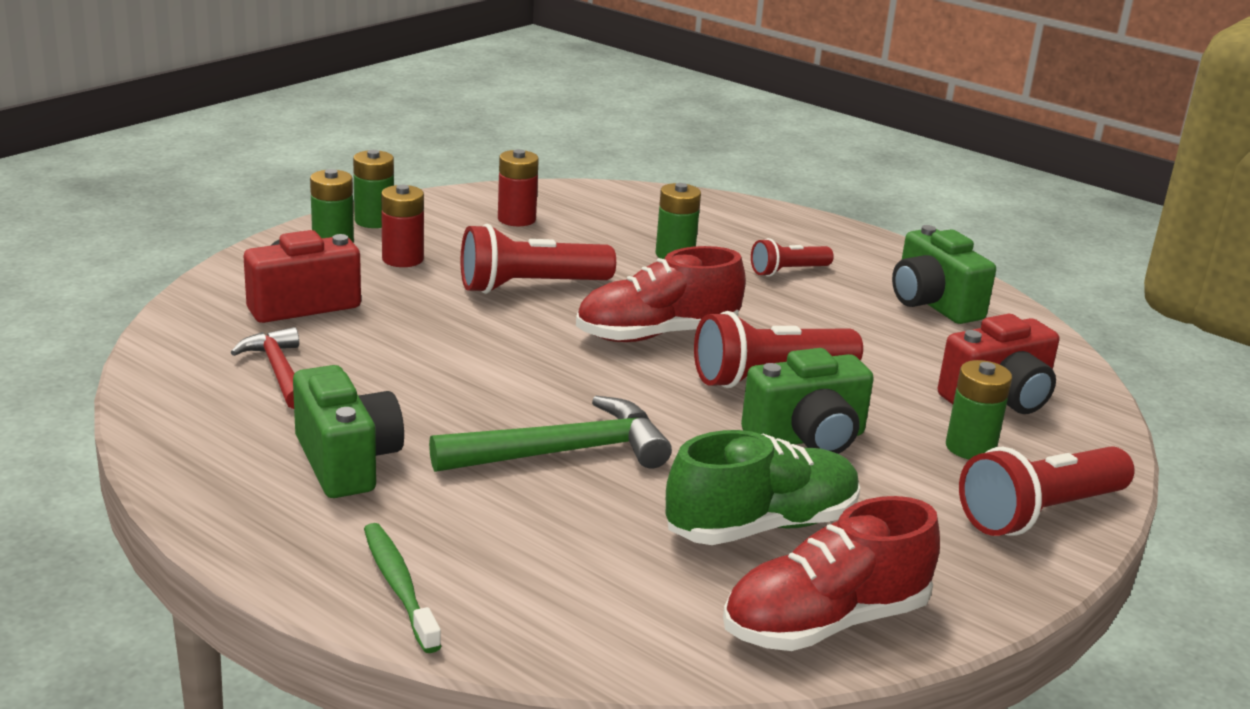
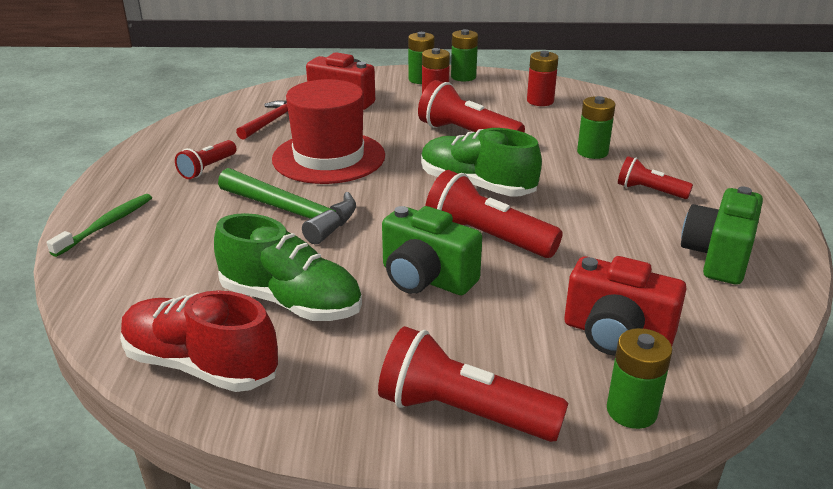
camera: 55 degrees right, 5 degrees up
green camera [293,365,404,498] -> red flashlight [175,140,237,179]
red shoe [576,246,746,342] -> green shoe [421,128,542,197]
green battery [946,360,1012,460] -> green battery moved to [607,328,672,429]
none -> red hat [272,79,385,184]

